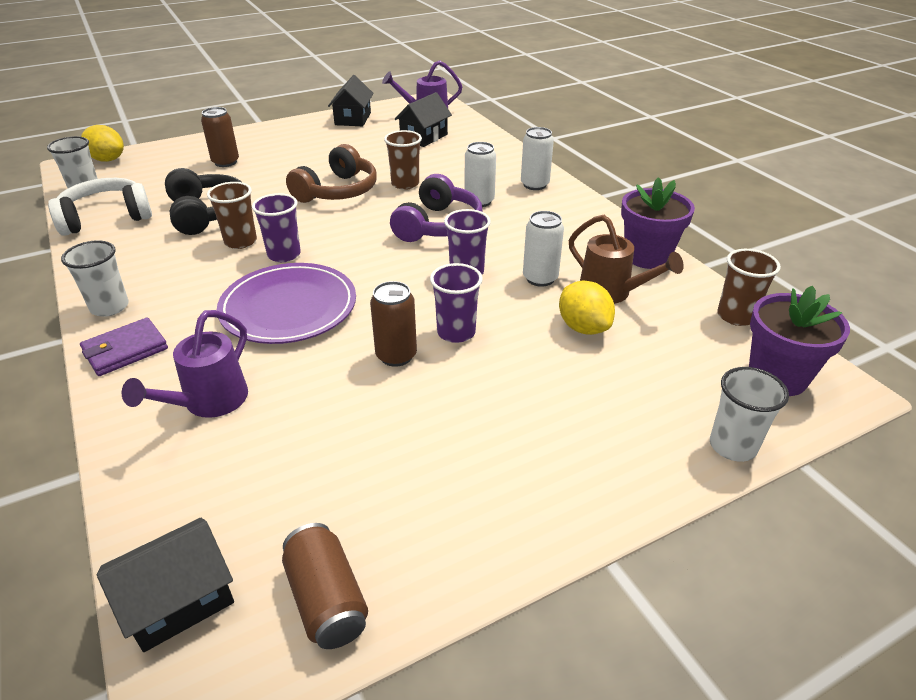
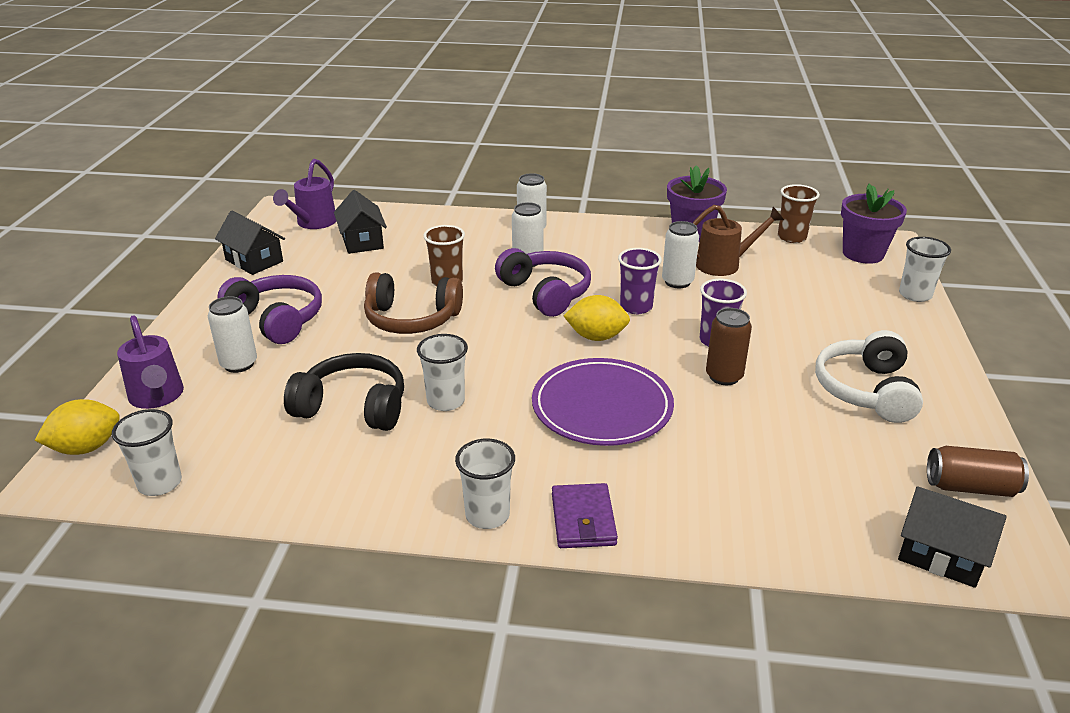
camera: 55 degrees left, 5 degrees down
white headphones [48,178,152,236] -> white headphones moved to [815,330,923,423]
black house [97,518,234,652] -> black house turned 60 degrees counterclockwise [898,486,1007,588]
purple watering can [122,310,248,418] -> purple watering can moved to [117,315,184,409]
brown can [201,107,239,167] -> white can [208,296,257,373]
brown cup [207,182,257,249] -> white cup [417,334,468,411]
purple cup [252,193,301,262] -> none
brown headphones [286,144,377,203] -> brown headphones turned 120 degrees clockwise [364,272,463,334]
yellow lemon [559,281,615,335] -> yellow lemon moved to [564,295,630,341]
none -> purple headphones [217,275,322,344]

